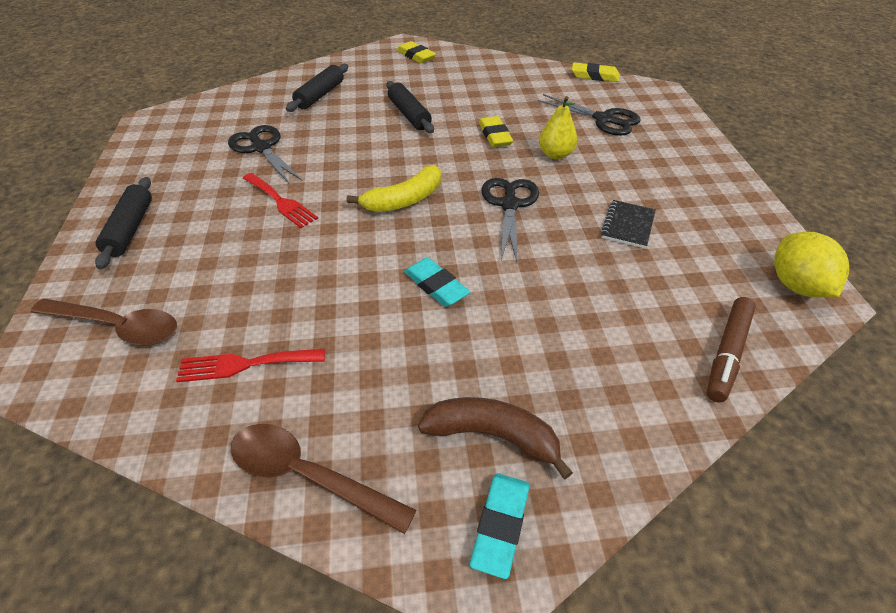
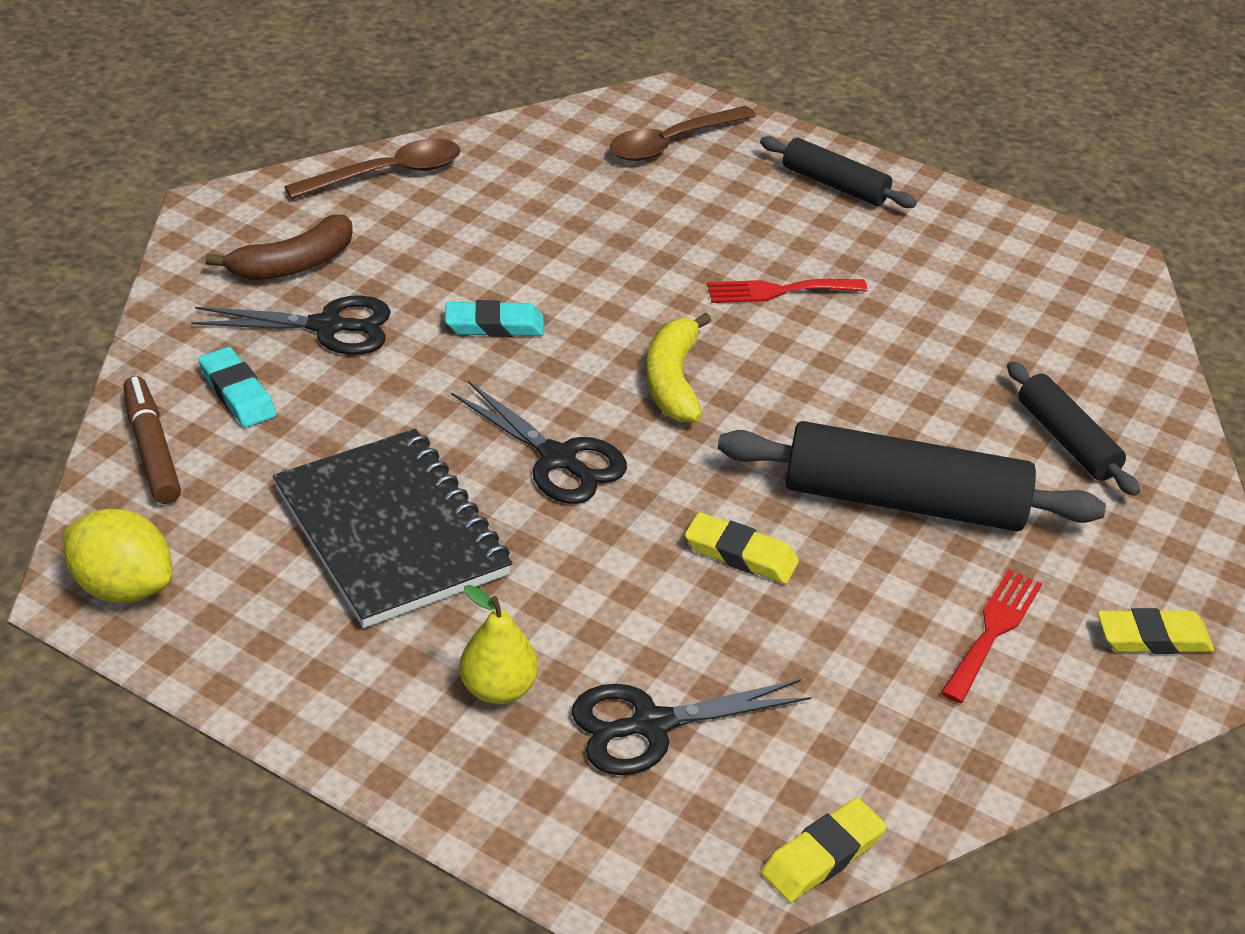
camera: 125 degrees right, 5 degrees down
red fork [176,349,325,382] -> red fork moved to [941,569,1042,703]
black scissors [228,125,302,183] -> black scissors moved to [191,295,391,355]
black rolling pin [386,81,434,133] -> black rolling pin [718,421,1106,531], size x1.76
turquoise eraser [470,474,529,579] -> turquoise eraser moved to [198,347,276,427]
yellow pear [539,96,577,160] -> yellow pear moved to [459,585,538,704]
black notebook [601,200,656,249] -> black notebook [273,429,512,628], size x2.20

